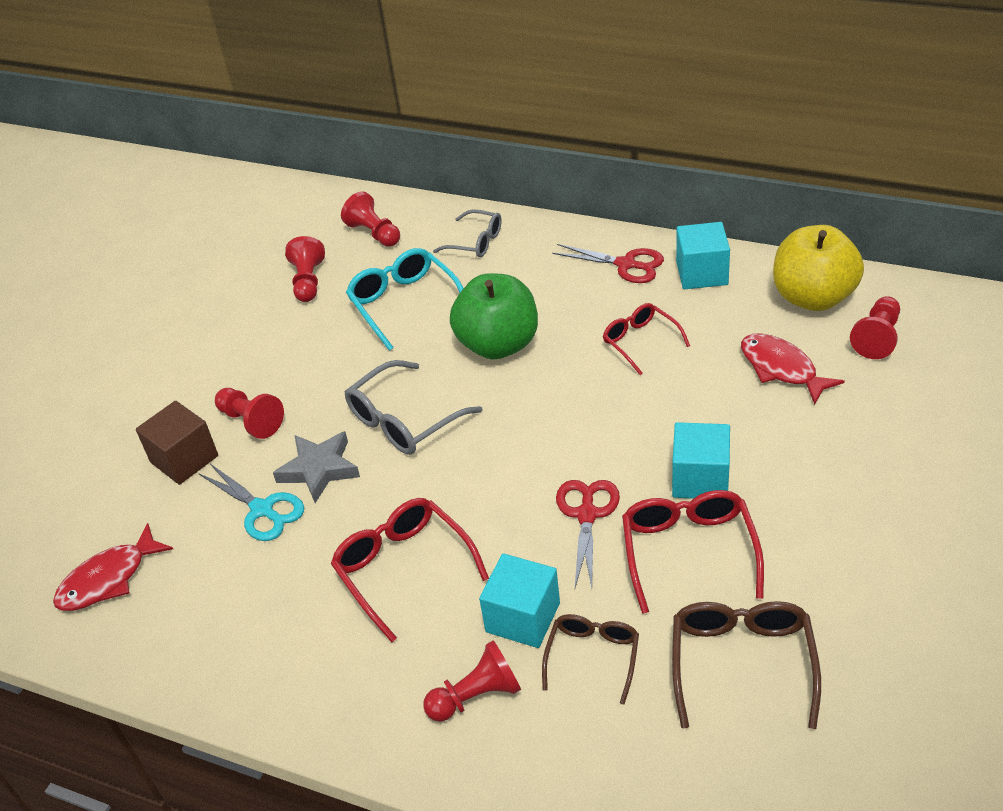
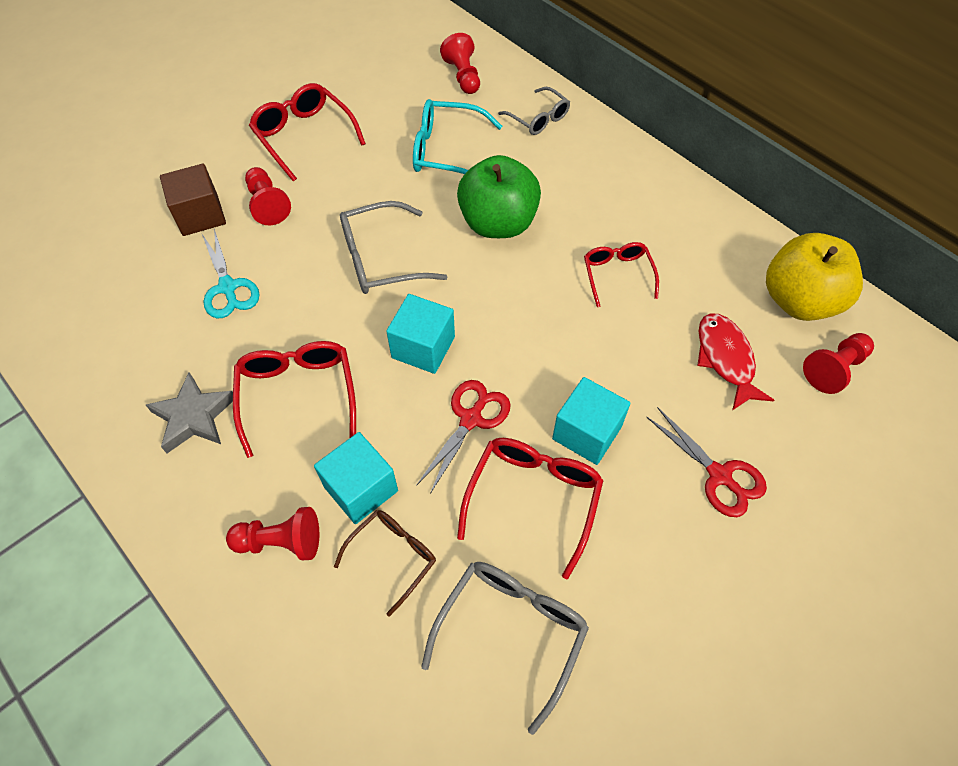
camera: 20 degrees right, 15 degrees up
red fish [53,523,173,611] -> none
grey star [273,431,360,503] -> grey star moved to [146,372,233,453]
red pawn [285,236,325,302] -> none
turquoise glasses [346,248,464,351] -> turquoise glasses turned 75 degrees counterclockwise [413,99,502,174]
red scissors [552,244,664,283] -> red scissors moved to [647,407,767,517]
brown glasses [672,601,821,729] -> grey glasses [421,562,589,735]
turquoise cube [676,222,730,289] -> turquoise cube moved to [386,294,455,374]
none -> red glasses [249,83,366,181]

